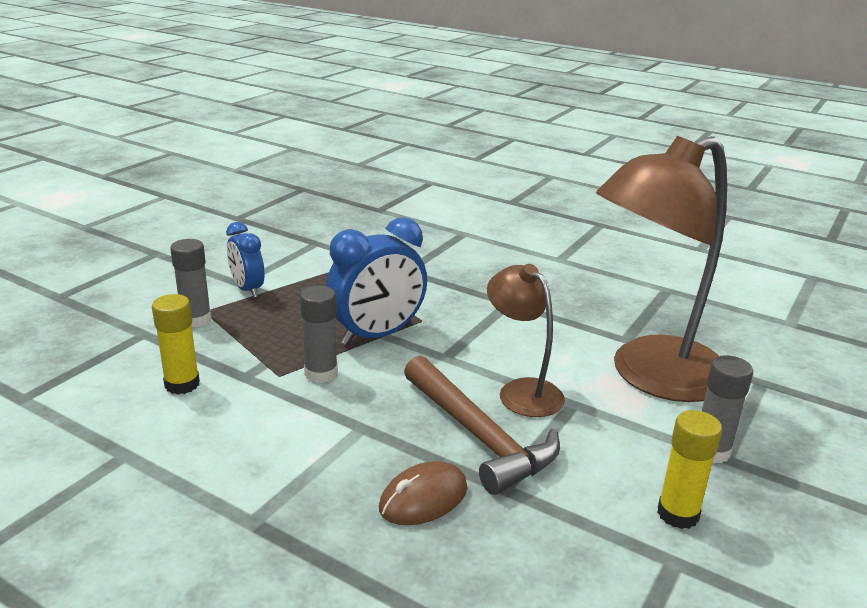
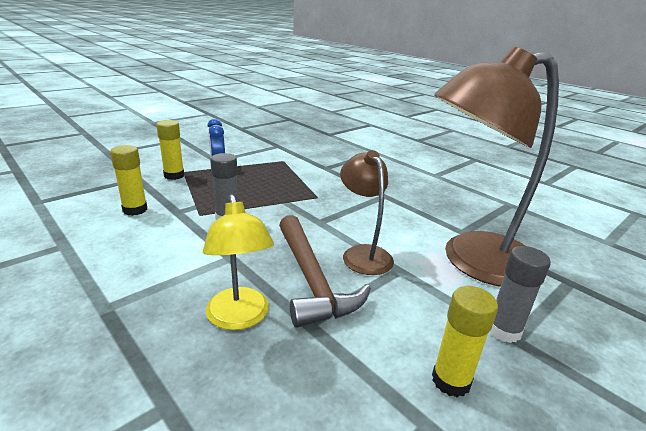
camera: 15 degrees right, 0 degrees up
grey glue stick [170,239,212,328] -> yellow glue stick [156,120,184,180]
blue clock [326,217,427,345] -> none
brown mouse [379,461,467,525] -> yellow lamp [203,194,274,330]

